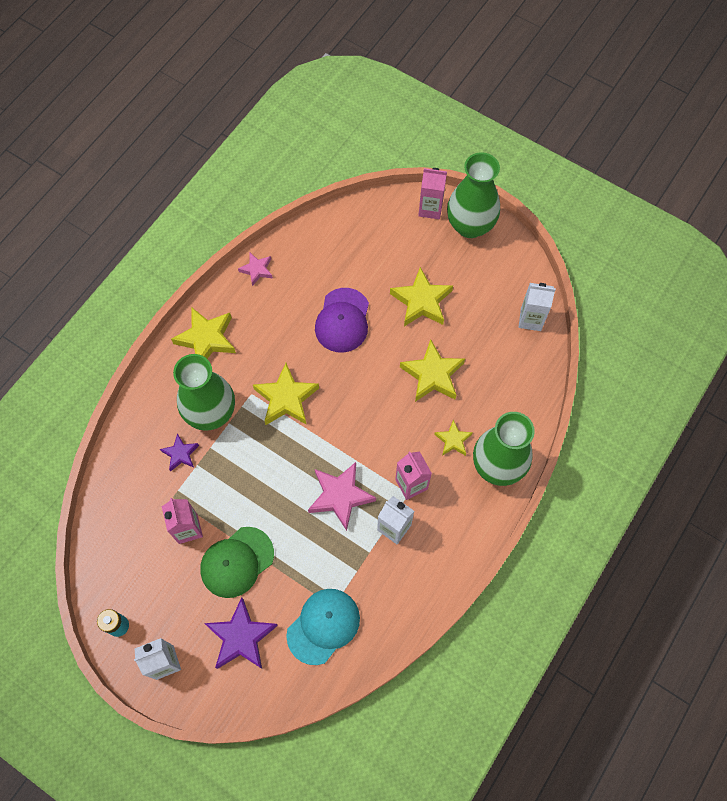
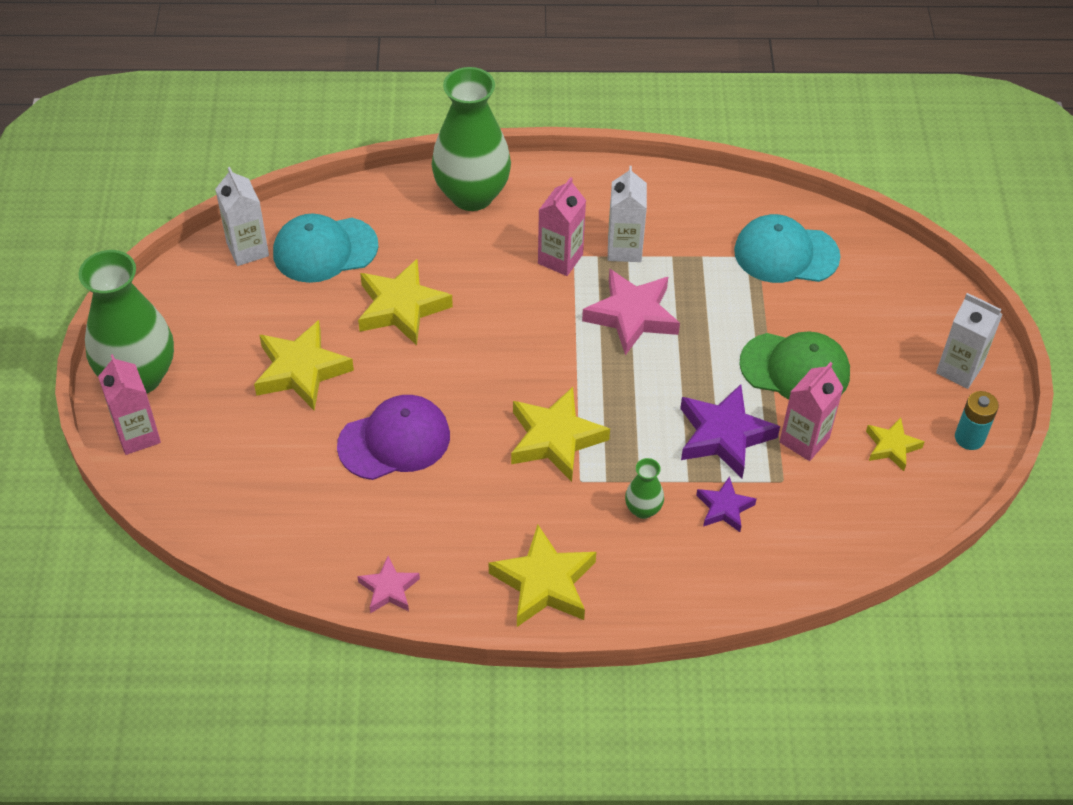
camera: 125 degrees left, 15 degrees down
green vase [173,354,235,431] -> green vase [625,458,664,519], size x0.43
purple star [204,597,278,669] -> purple star moved to [680,384,780,478]
yellow star [434,420,473,456] -> yellow star moved to [866,418,925,471]
none -> turquoise cap [273,214,378,283]

